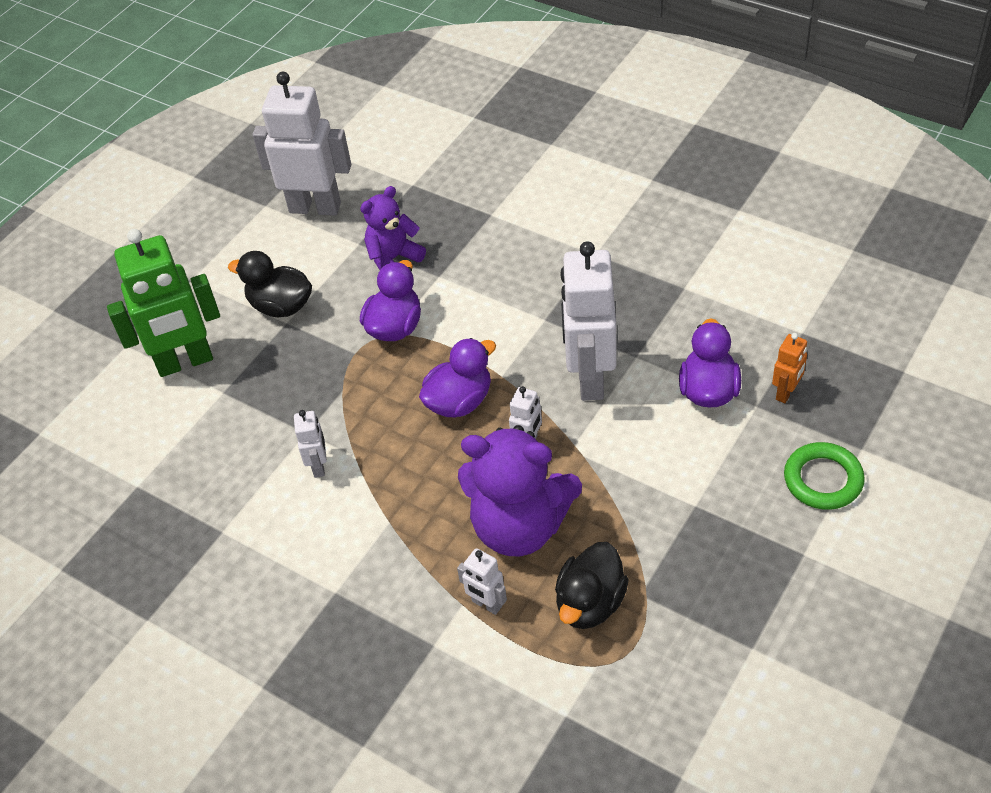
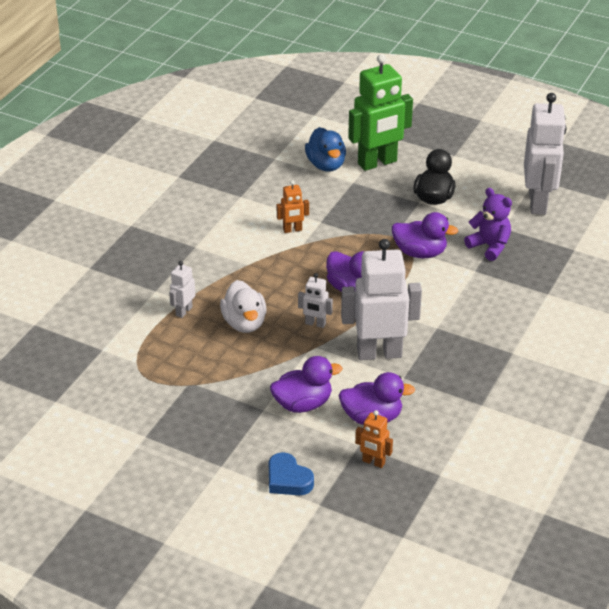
camera: 80 degrees right, 10 degrees down
green robot [107,229,220,377] -> green robot turned 90 degrees counterclockwise [348,54,413,171]
white robot [294,410,327,478] -> orange robot [277,180,309,233]
purple teddy bear [458,425,582,556] -> white duck [220,280,266,333]
black duck [555,542,629,629] -> none
green ring [784,442,865,510] -> blue heart [269,452,314,495]
none -> purple duck [270,356,342,413]
none -> blue duck [305,127,346,172]

